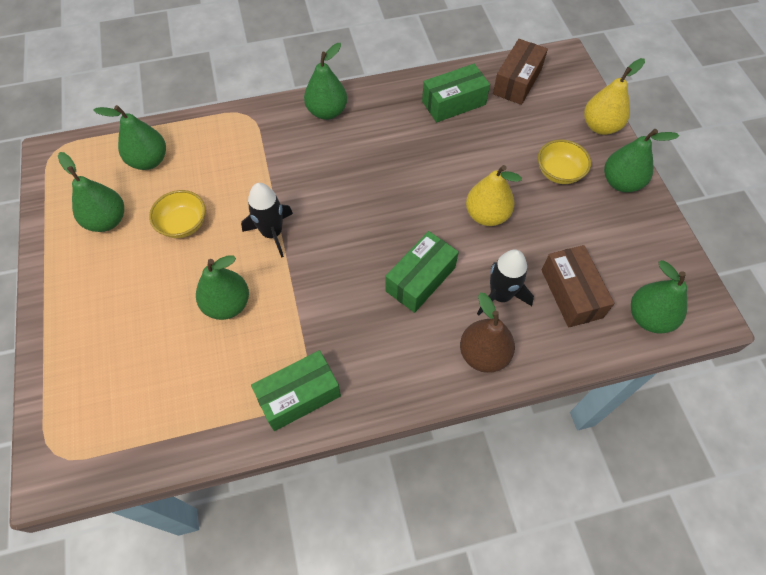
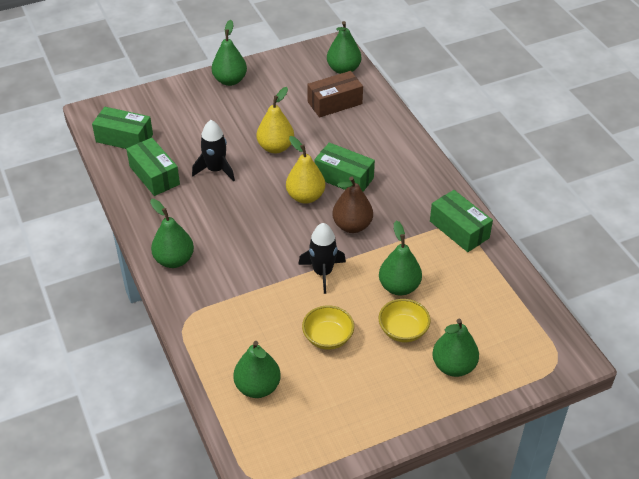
camera: 100 degrees left, 15 degrees down
green pear [58,152,124,232] -> green pear moved to [432,319,479,377]
brown pear [460,292,515,373] -> brown pear moved to [332,176,373,233]
black rocket [477,249,534,316] -> black rocket moved to [192,120,235,182]
brown box [493,39,548,105] -> green box [92,107,153,149]
yellow bowl [538,140,591,184] -> yellow bowl moved to [379,299,431,342]
yellow pear [584,58,645,135] -> yellow pear moved to [286,136,325,204]

